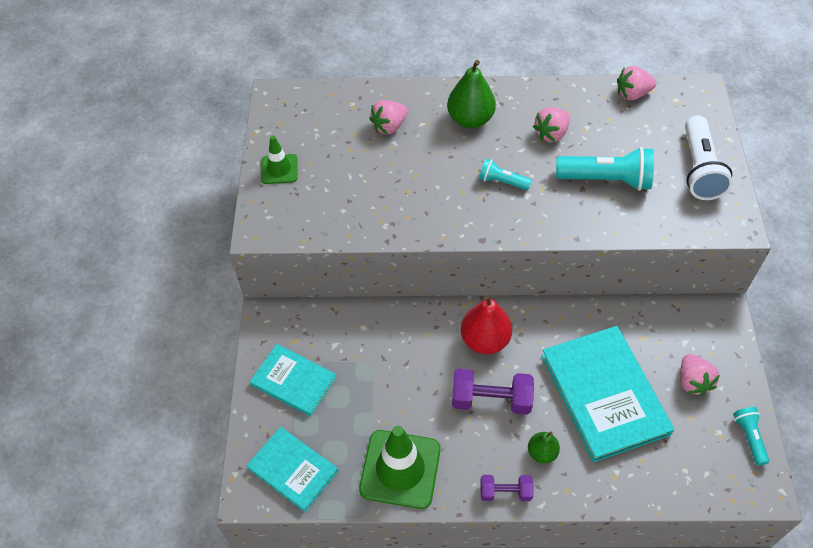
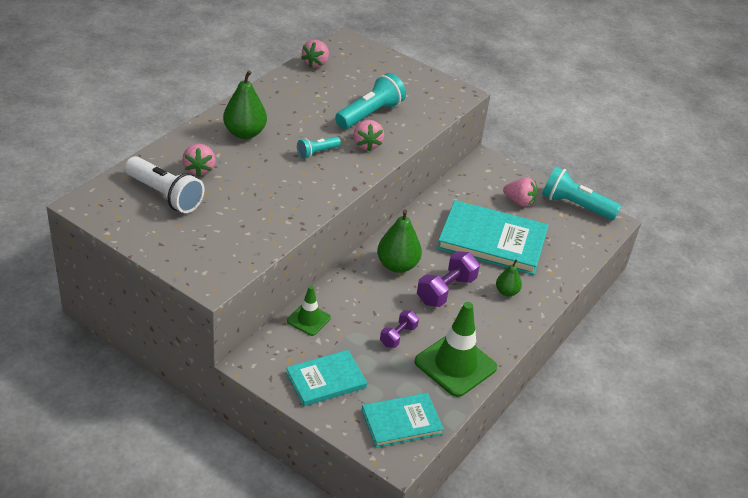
camera: 60 degrees left, 15 degrees down
green traffic cone [261,135,297,184] -> green traffic cone moved to [287,286,331,336]
red pear [461,295,512,354] -> green pear [377,210,422,273]
purple dumbbell [480,475,533,501] -> purple dumbbell moved to [380,310,419,348]
pink strawberry [533,107,570,142] -> pink strawberry moved to [353,120,384,151]
white flashlight [685,115,733,200] -> white flashlight moved to [125,156,204,213]
turquoise flashlight [733,407,769,466] -> turquoise flashlight [542,166,621,220], size x1.84

